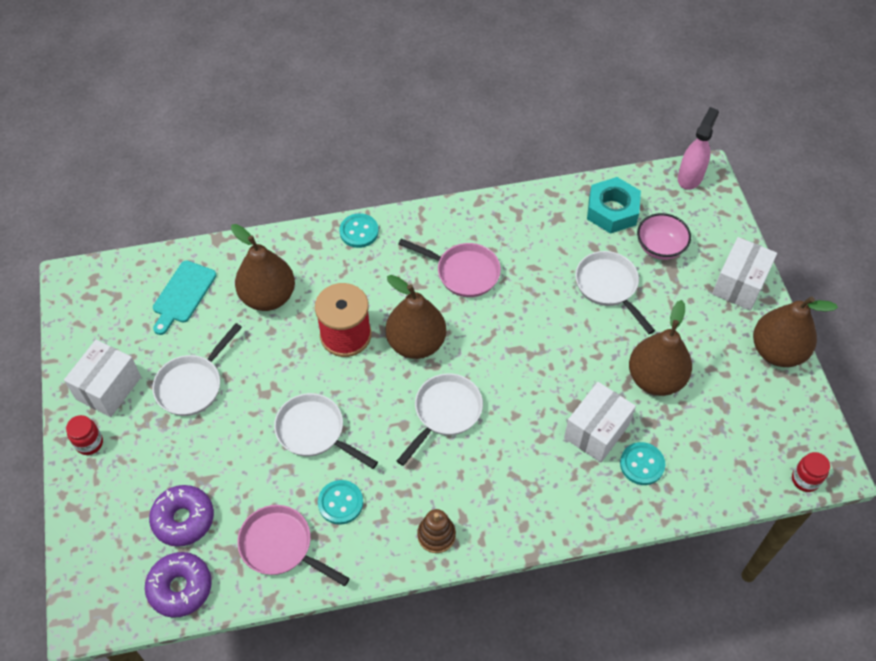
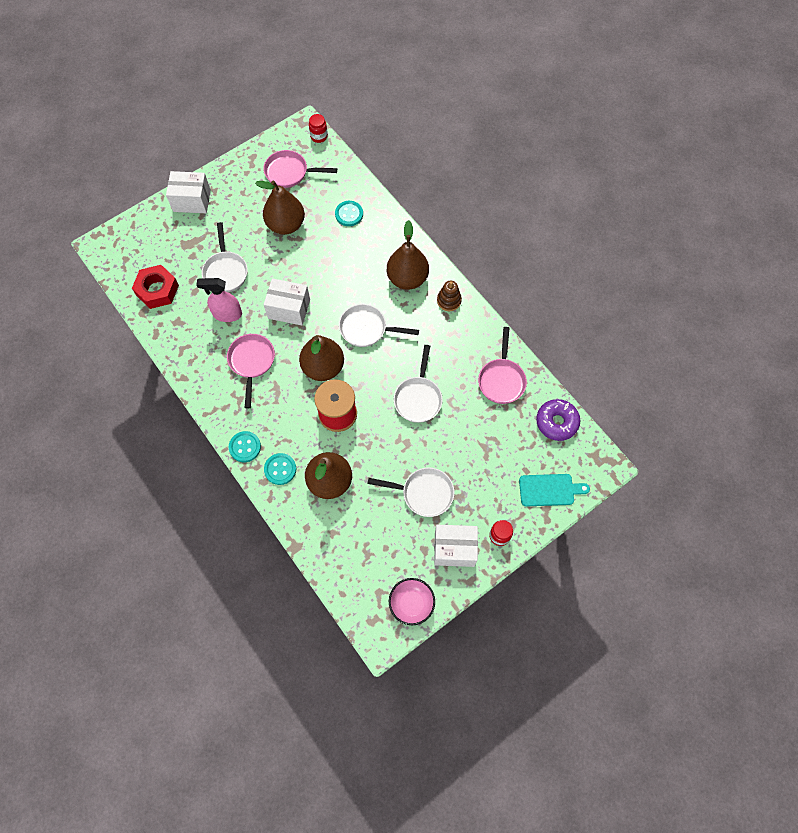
camera: 115 degrees left, 10 degrees up
purple donut [149,485,214,547] -> none
turquoise cutting board [153,260,216,335] -> turquoise cutting board moved to [519,474,590,507]
turquoise button [318,480,363,525] -> turquoise button moved to [264,453,296,485]
white box [564,382,636,463] -> white box moved to [264,278,310,325]
white pan [575,251,655,334] -> white pan turned 45 degrees counterclockwise [202,222,248,292]
turquoise nut [587,177,641,234] -> red nut [132,265,179,309]
pink bowl [637,213,691,260] -> pink bowl moved to [389,578,435,625]
pink spray bottle [678,107,719,190] -> pink spray bottle moved to [196,278,242,322]
brown pear [753,296,838,367] -> brown pear moved to [387,220,429,290]
none -> pink pan [263,150,337,188]

